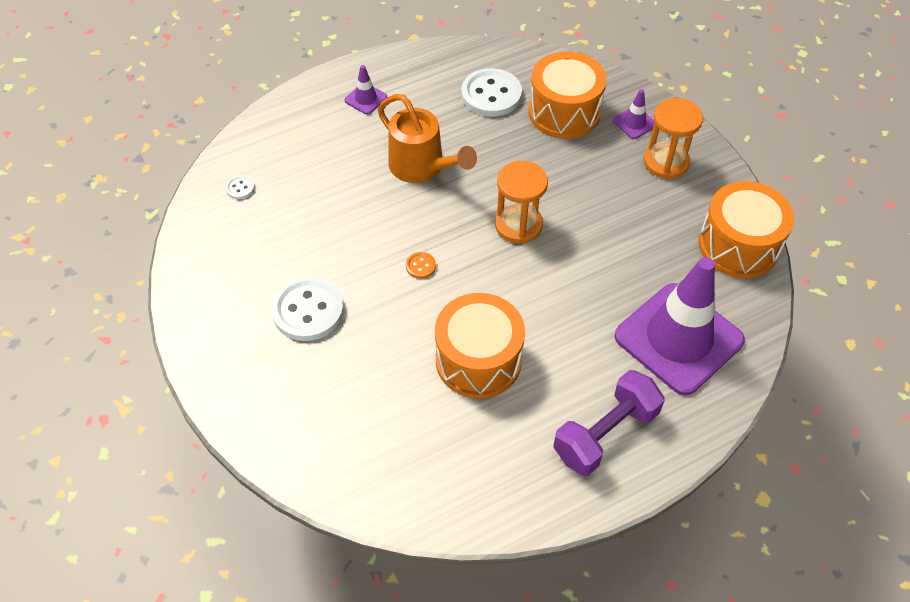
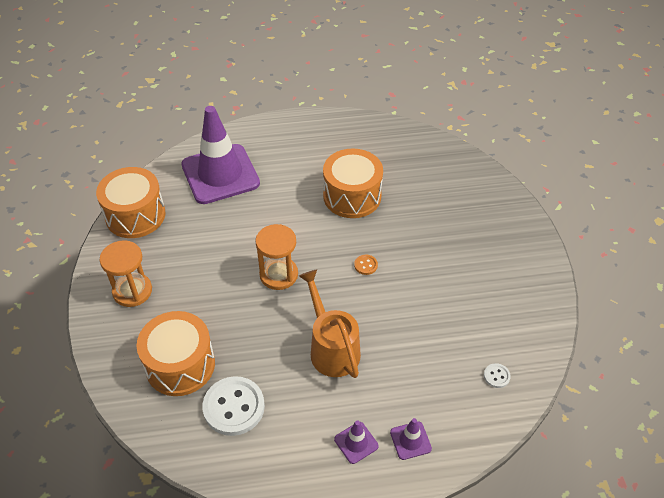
camera: 160 degrees left, 5 degrees down
white button [271,277,344,341] -> none
purple dumbbell [553,370,665,476] -> none
purple traffic cone [613,89,655,139] -> purple traffic cone moved to [390,418,432,460]

